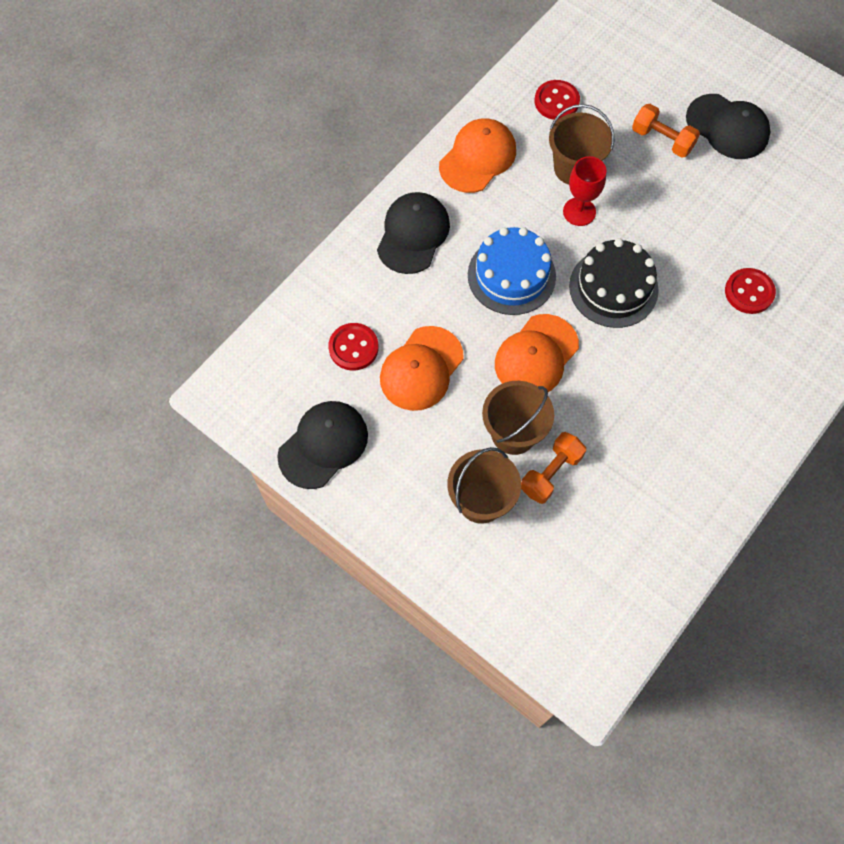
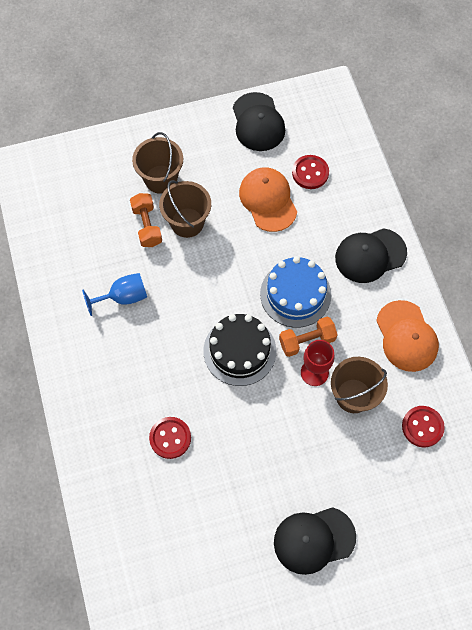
camera: 125 degrees right, 0 degrees up
black cap [377,192,450,274] -> black cap turned 105 degrees clockwise [335,228,407,283]
orange cap [495,314,579,392] -> none
orange dumbbell [632,104,700,158] -> orange dumbbell moved to [279,317,338,357]
none -> blue goblet [82,273,147,316]

